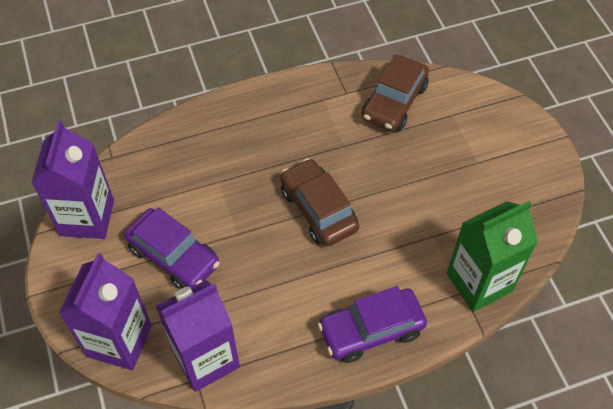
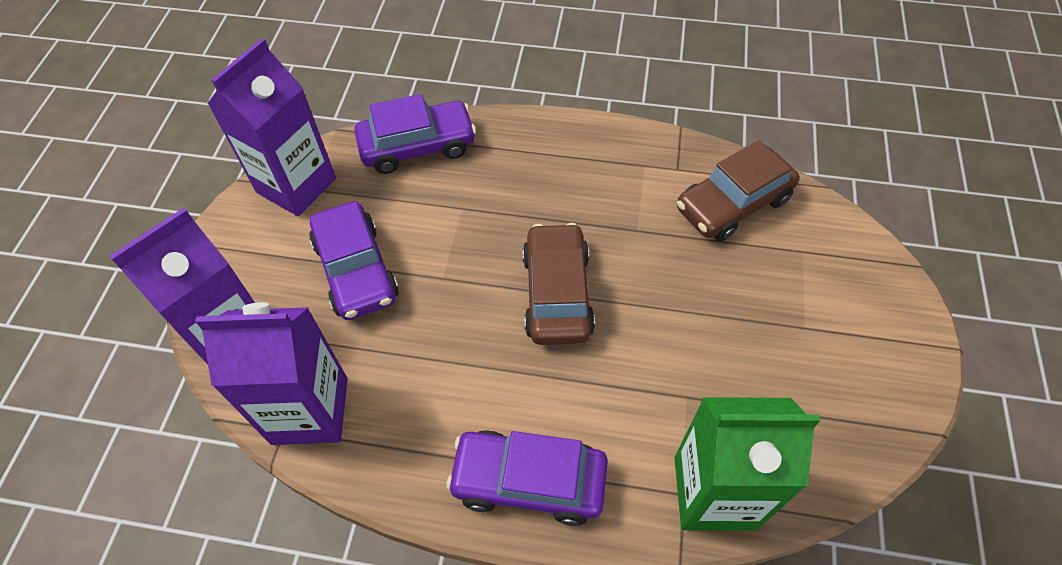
camera: 30 degrees right, 0 degrees up
none -> purple car [354,94,476,174]

